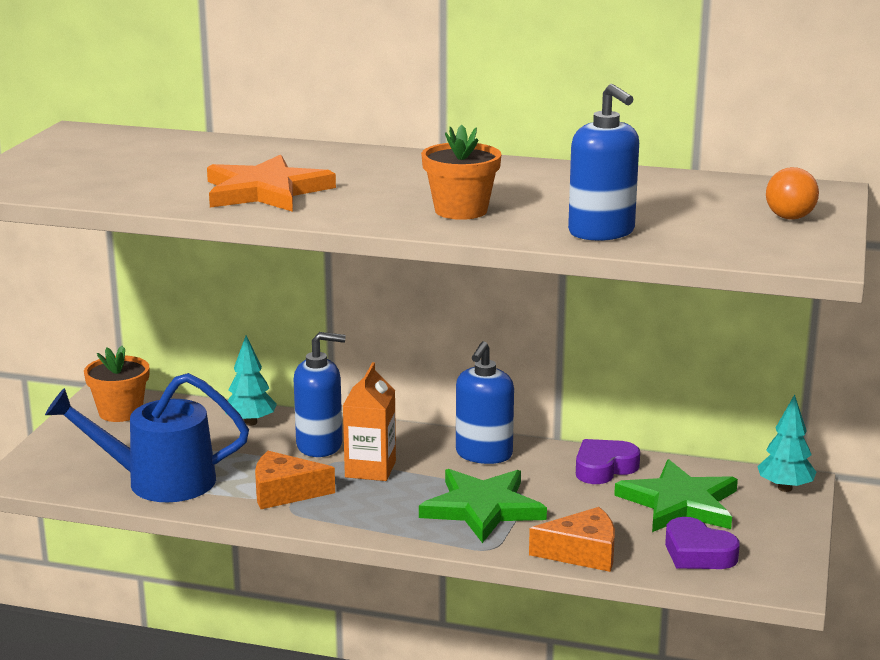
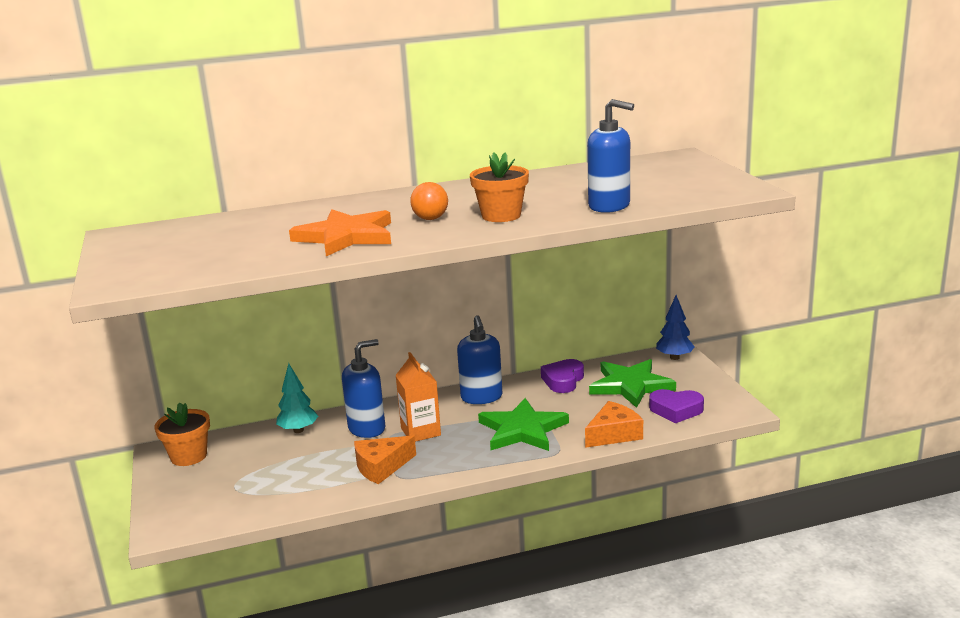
camera: 30 degrees left, 0 degrees up
blue watering can [45,373,249,502] -> none
turquoise tree [757,394,816,492] -> blue tree [656,295,695,360]
orange ball [766,167,819,220] -> orange ball moved to [410,182,448,220]

